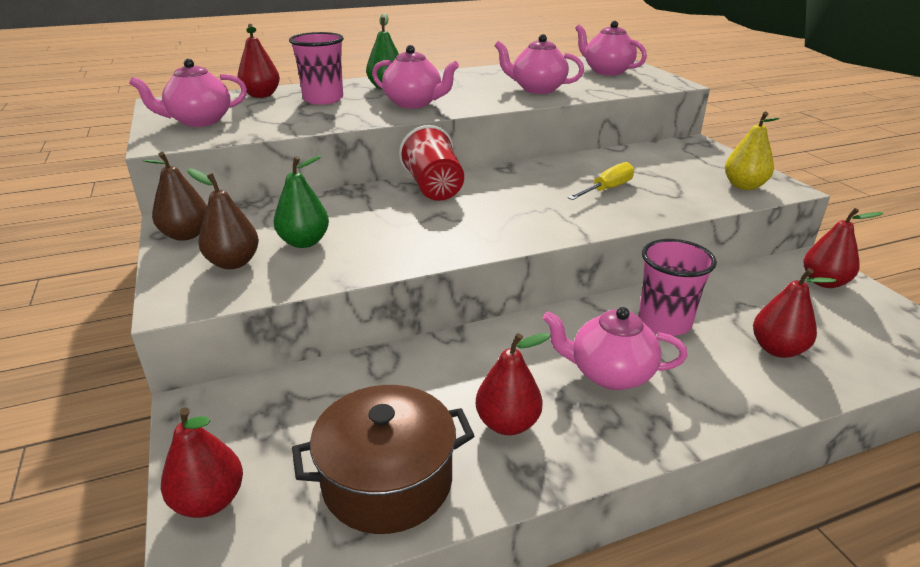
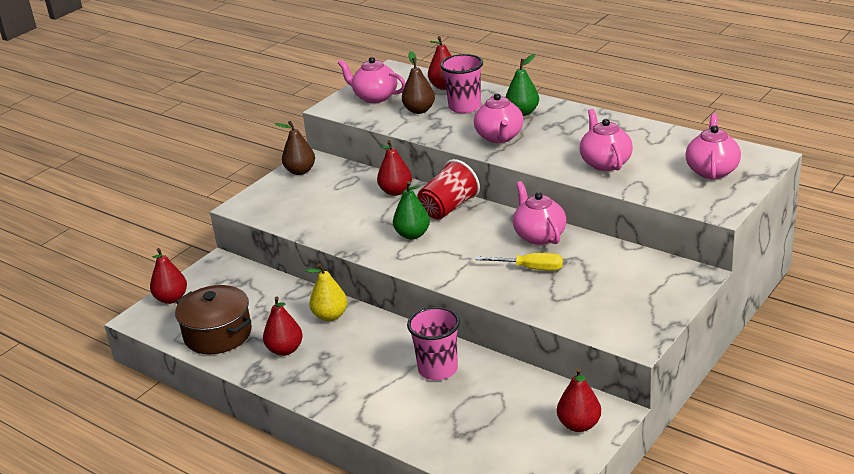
camera: 60 degrees right, 0 degrees up
brown pear [188,169,259,269] -> brown pear moved to [402,51,435,114]
green pear [273,155,329,248] -> green pear moved to [393,181,430,239]
pink teapot [543,307,688,390] -> pink teapot moved to [513,181,566,245]
yellow pear [725,112,779,190] -> yellow pear moved to [305,263,347,321]
red pear [753,268,837,358] -> red pear moved to [377,140,412,196]

